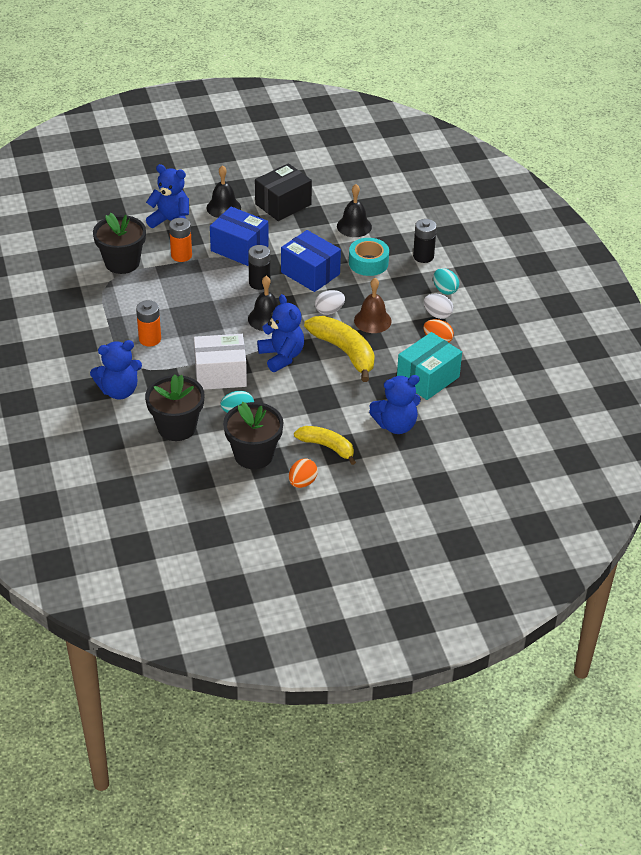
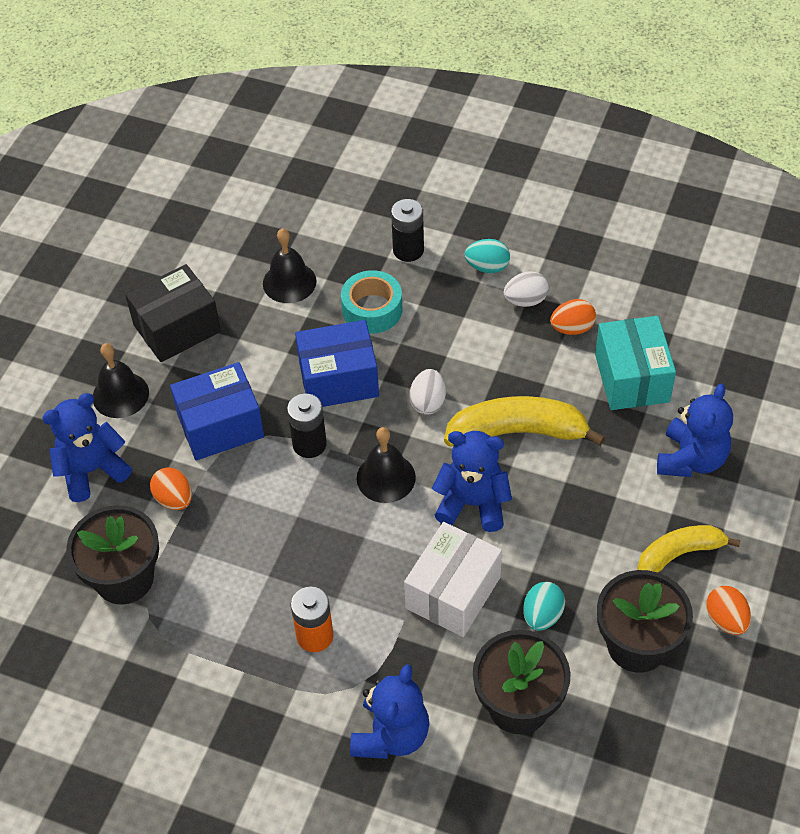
camera: 50 degrees left, 10 degrees up
orange battery [169,218,192,262] -> orange egg [150,467,192,510]
black box [255,163,312,221] -> black box turned 60 degrees clockwise [125,264,221,362]
brown bell [354,278,392,333] -> none

